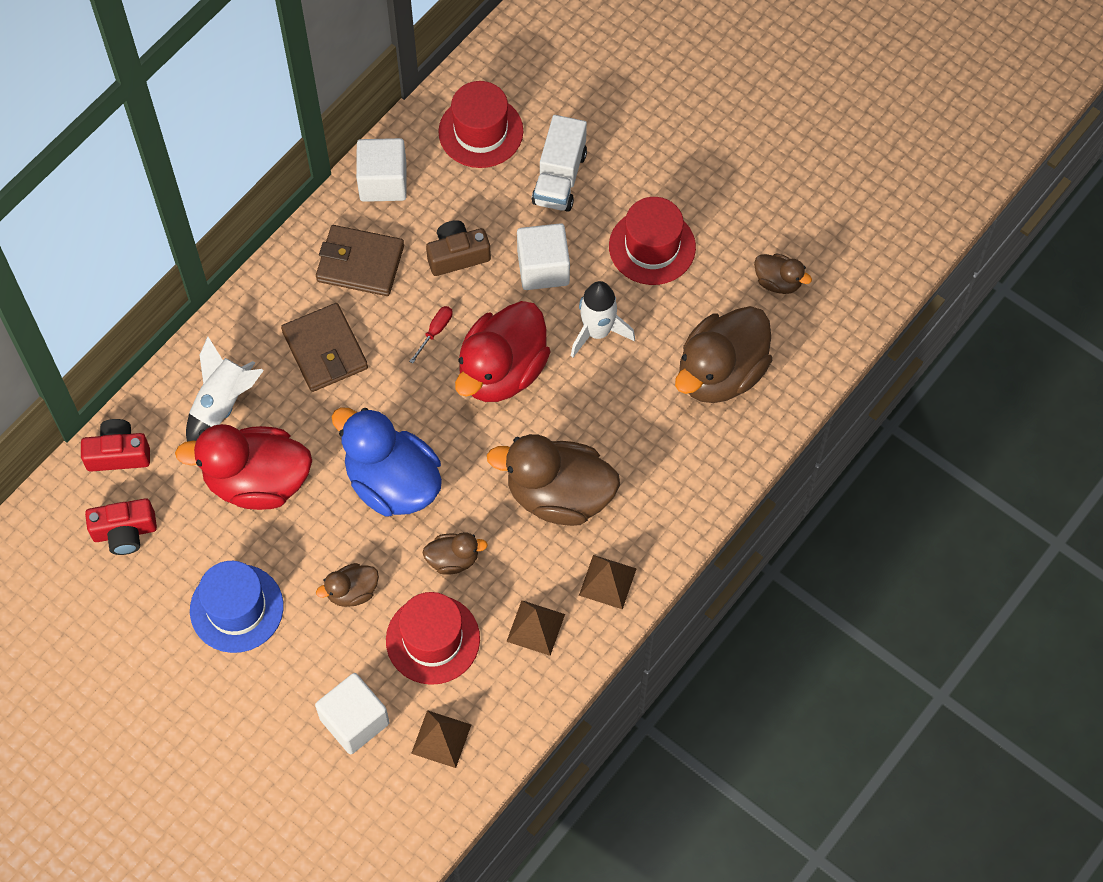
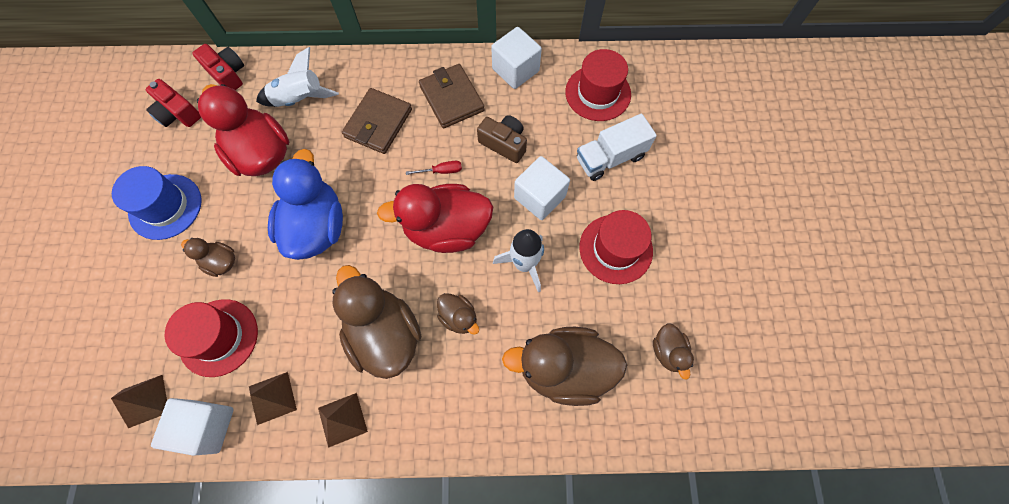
camera: 50 degrees right, 5 degrees up
white cube [315,673,390,754] -> white cube moved to [151,398,233,456]
brown duck [423,532,488,575] -> brown duck moved to [437,293,479,335]

